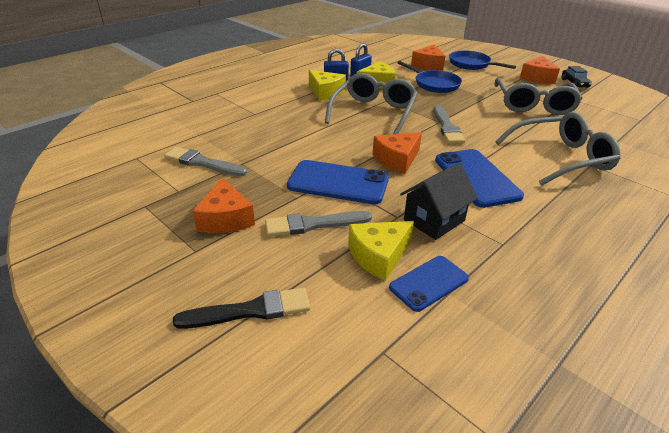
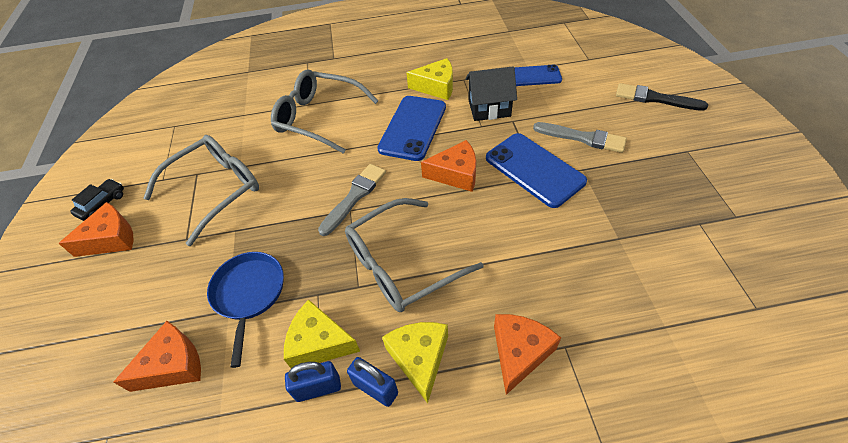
camera: 140 degrees left, 15 degrees up
grey brush [164,147,247,176] -> none
orange cheese [192,178,255,233] -> orange cheese moved to [494,314,561,395]
yellow cheese [348,221,414,281] -> yellow cheese moved to [406,58,453,100]
blue pan [449,51,516,70] -> none

